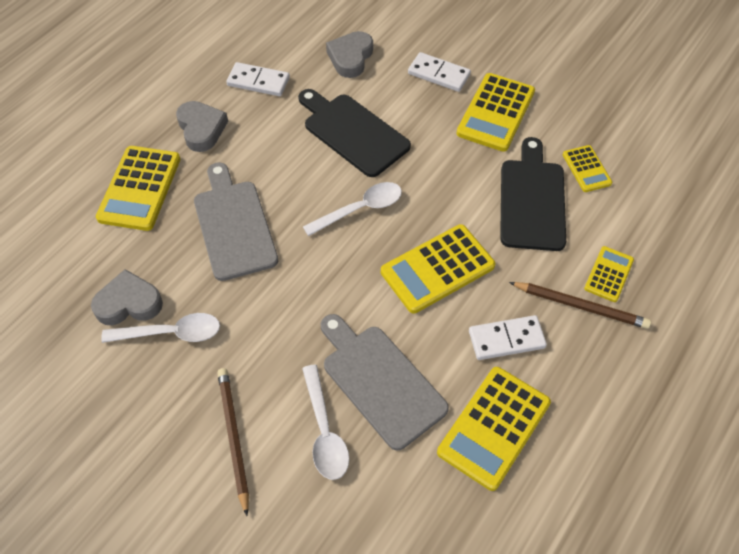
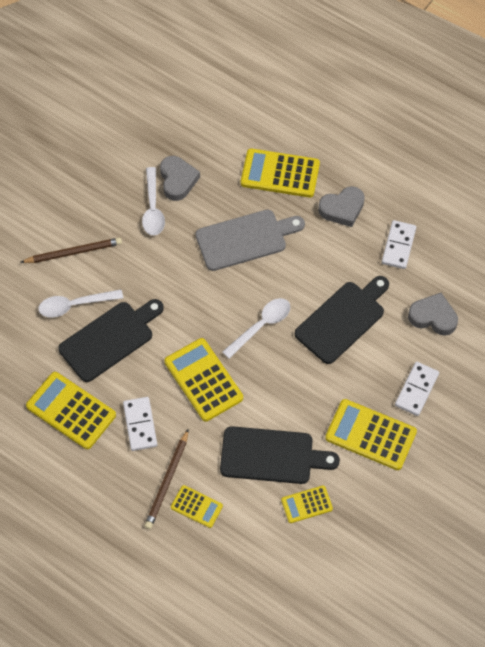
camera: 90 degrees right, 5 degrees up
white spoon [303,182,402,236] -> white spoon turned 105 degrees counterclockwise [222,298,290,359]
grey cutting board [321,314,449,450] -> black cutting board [58,299,164,382]

